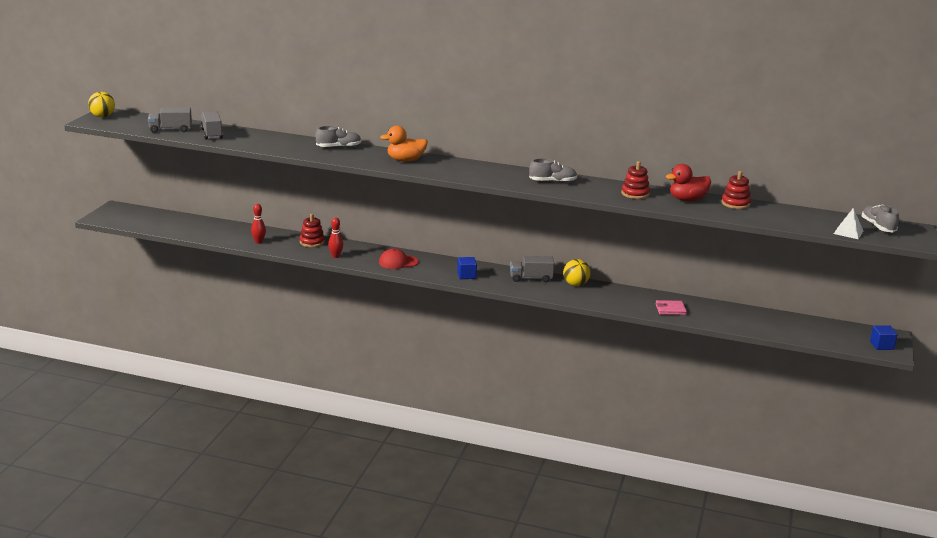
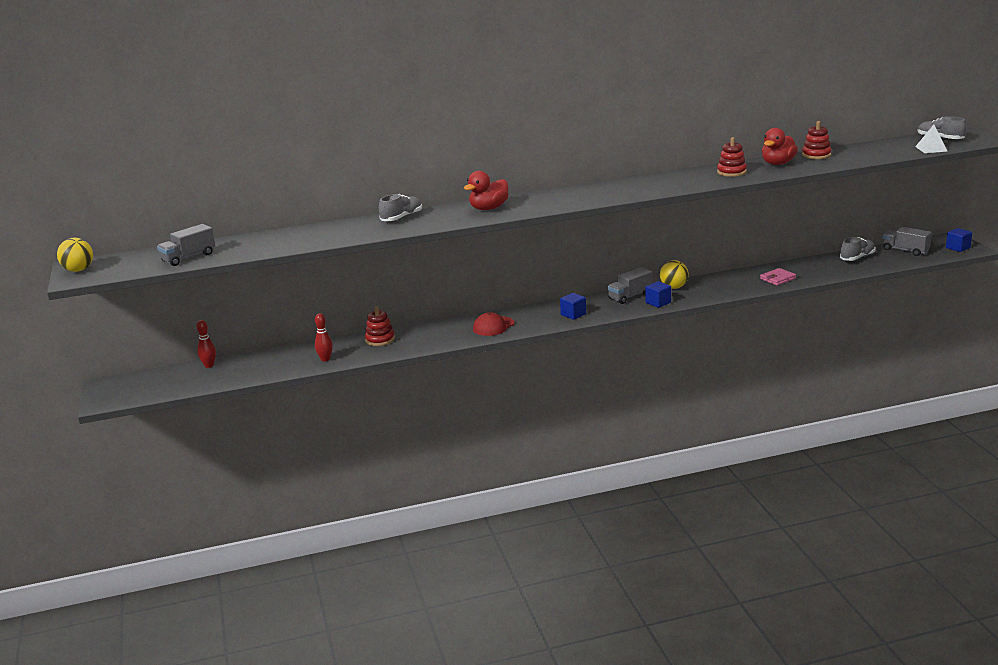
camera: 30 degrees left, 0 degrees up
grey truck [201,111,223,139] -> grey truck moved to [883,227,932,256]
red bowling pin [328,217,343,258] -> red bowling pin moved to [197,320,216,368]
orange duck [380,126,428,162] -> red duck [464,171,509,210]
grey shoe [529,158,577,183] -> grey shoe moved to [840,237,876,261]
none -> blue cube [646,281,671,308]

